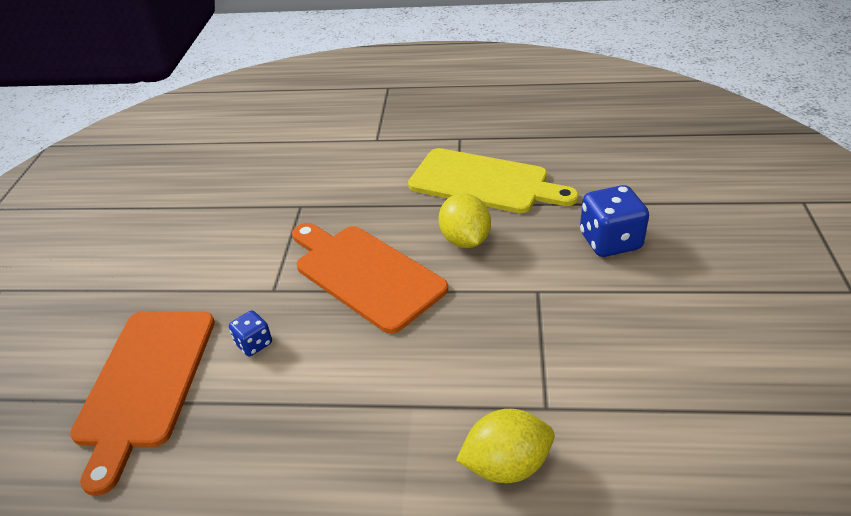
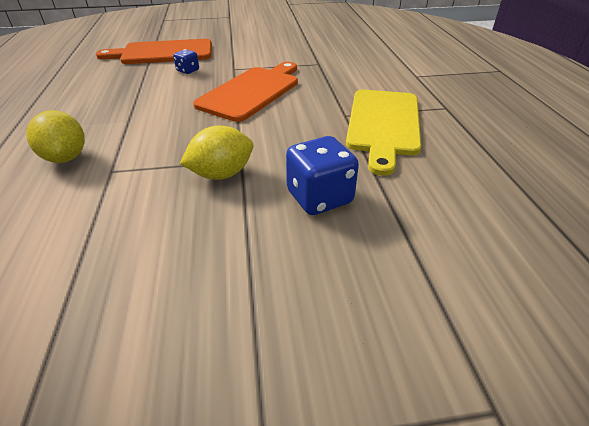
camera: 75 degrees right, 0 degrees up
yellow lemon [439,193,491,248] -> yellow lemon moved to [180,126,253,180]

